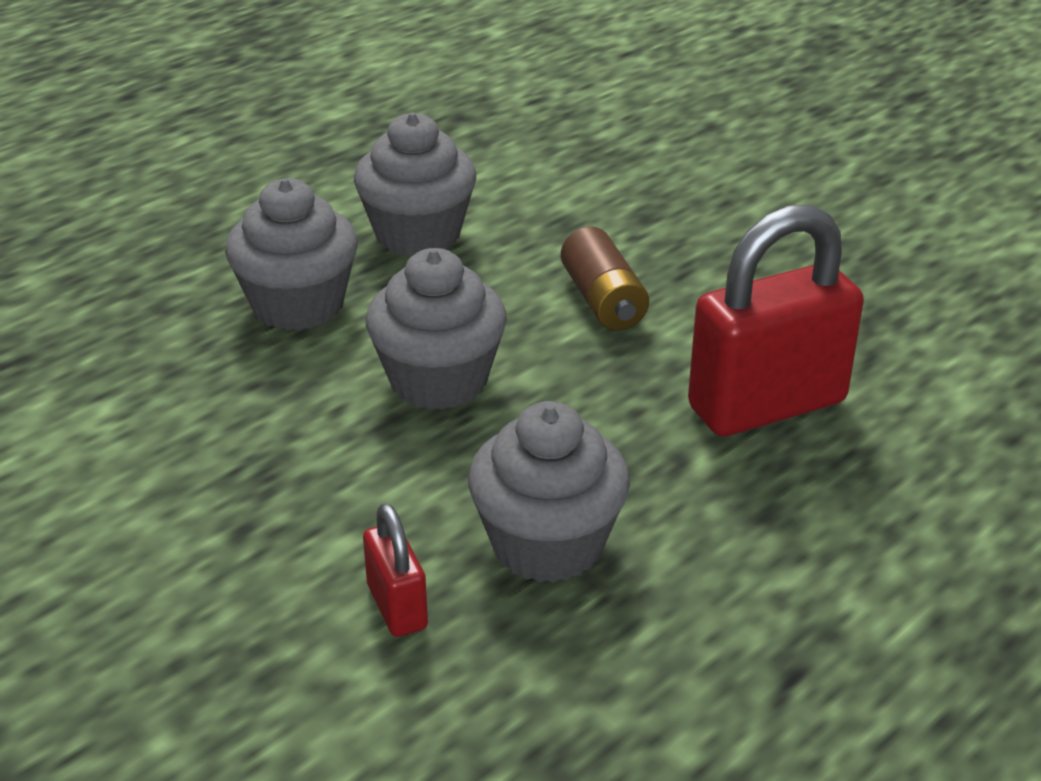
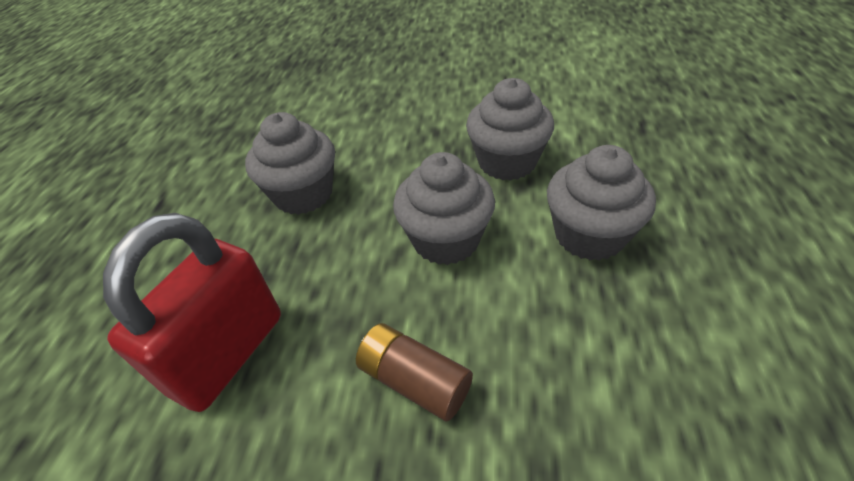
camera: 145 degrees right, 10 degrees up
grey cupcake [354,113,476,256] -> grey cupcake moved to [466,78,554,181]
red padlock [363,503,428,637] -> none

